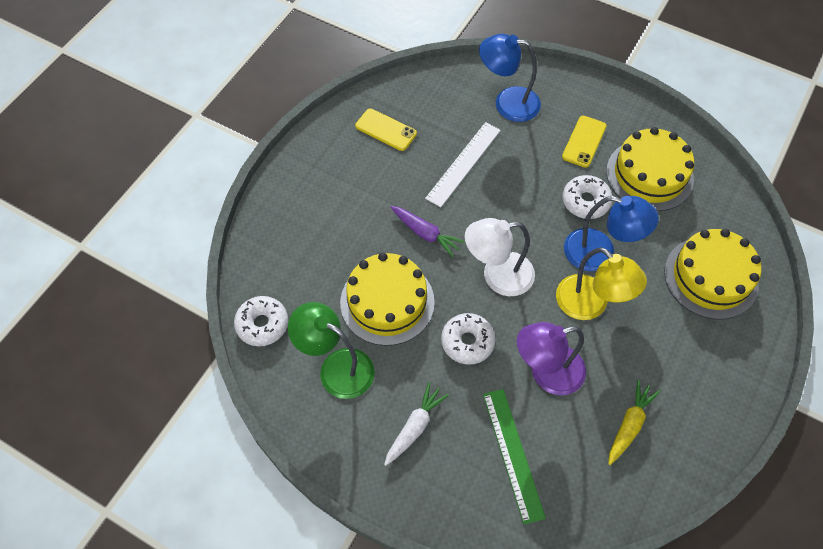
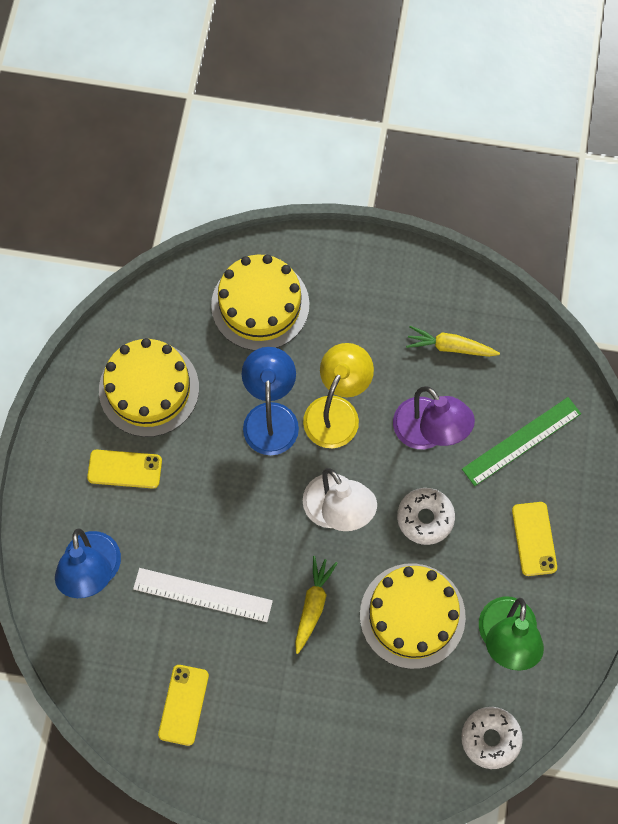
camera: 110 degrees left, 10 degrees up
white carrot [384,382,449,466] -> yellow phone [512,502,557,576]
purple carrot [391,206,465,257] -> yellow carrot [295,556,338,654]
white donut [563,175,612,219] -> none

